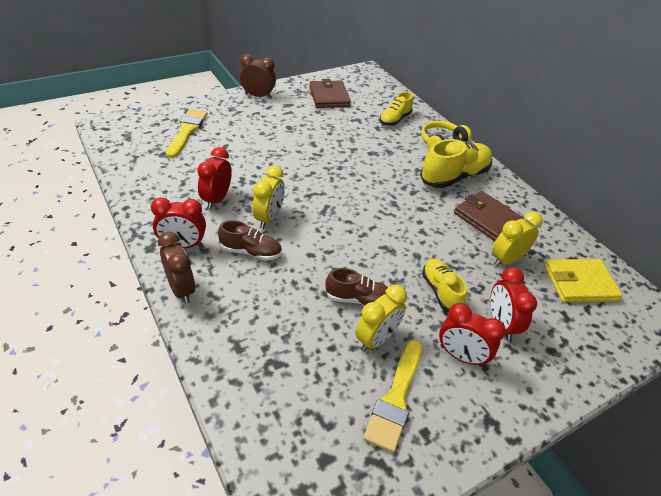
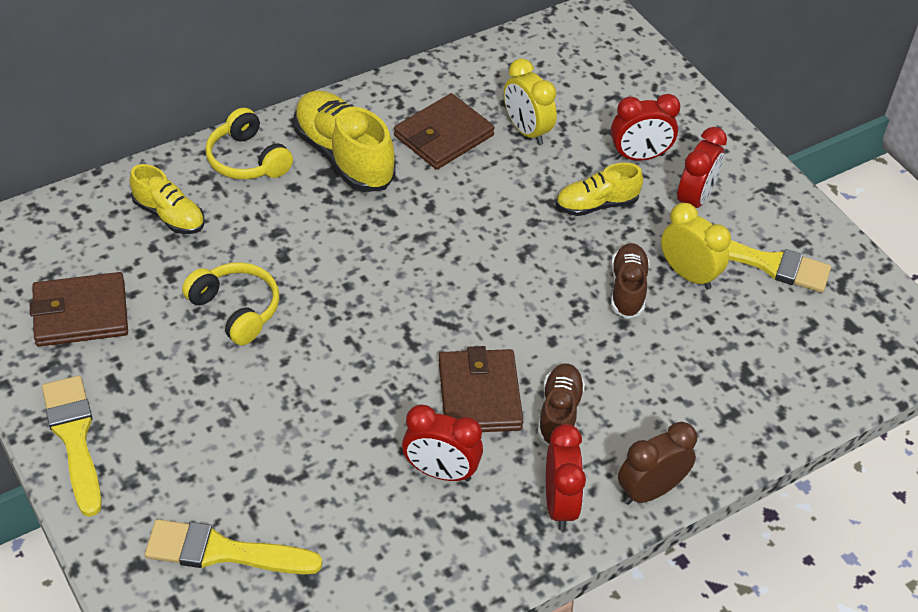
camera: 90 degrees left, 5 degrees up
brown clock [240,54,276,98] -> yellow brush [42,376,102,517]
yellow clock [252,165,285,229] -> brown wallet [439,346,524,432]
yellow wallet [544,259,623,302] -> none
none -> yellow headphones [182,262,279,345]

